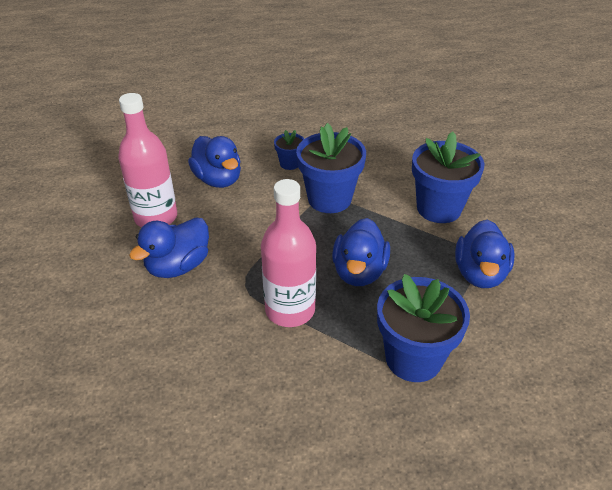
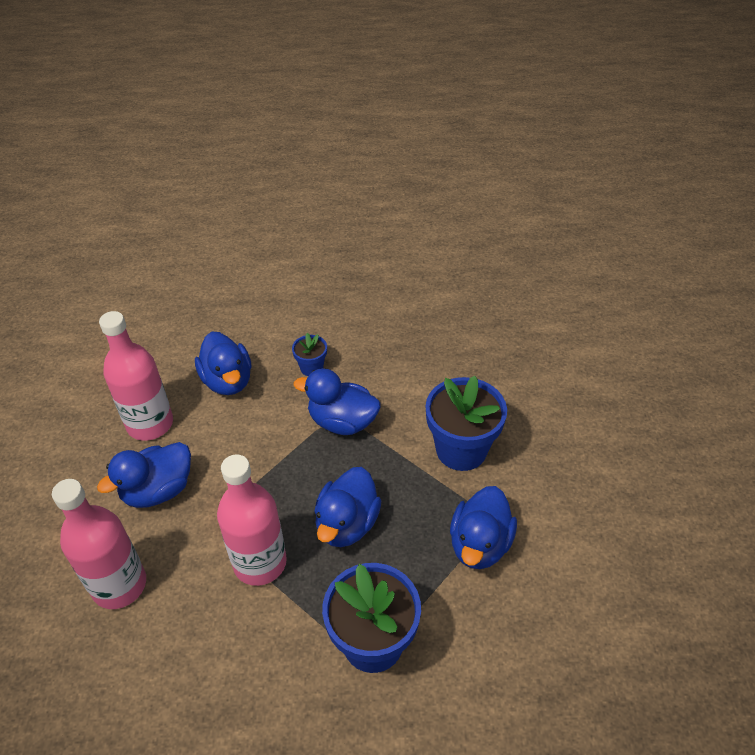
camera: 10 degrees right, 5 degrees up
blue flower pot [296,123,366,213] -> blue duck [294,368,380,435]
none -> pink bottle [52,479,146,609]

